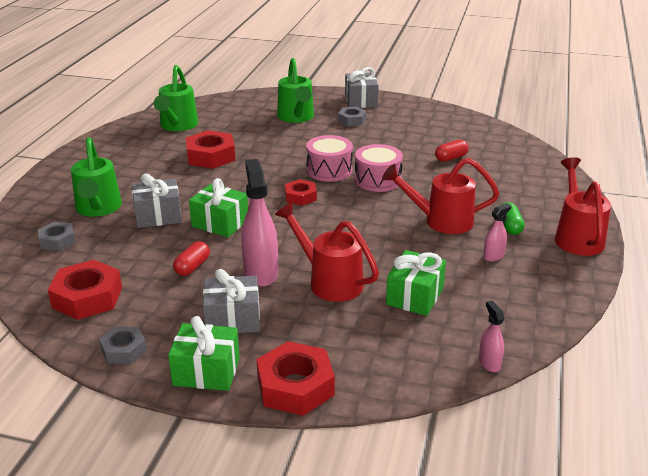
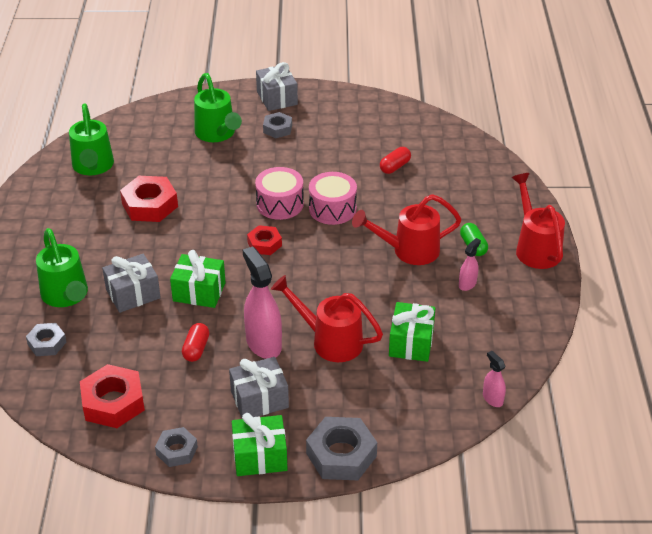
camera: 15 degrees left, 10 degrees up
red nut [256,341,335,416] -> grey nut [306,417,377,480]

